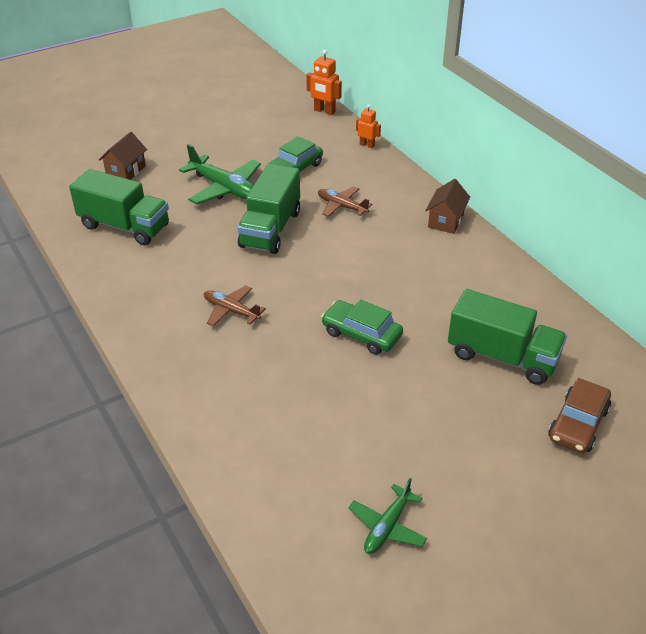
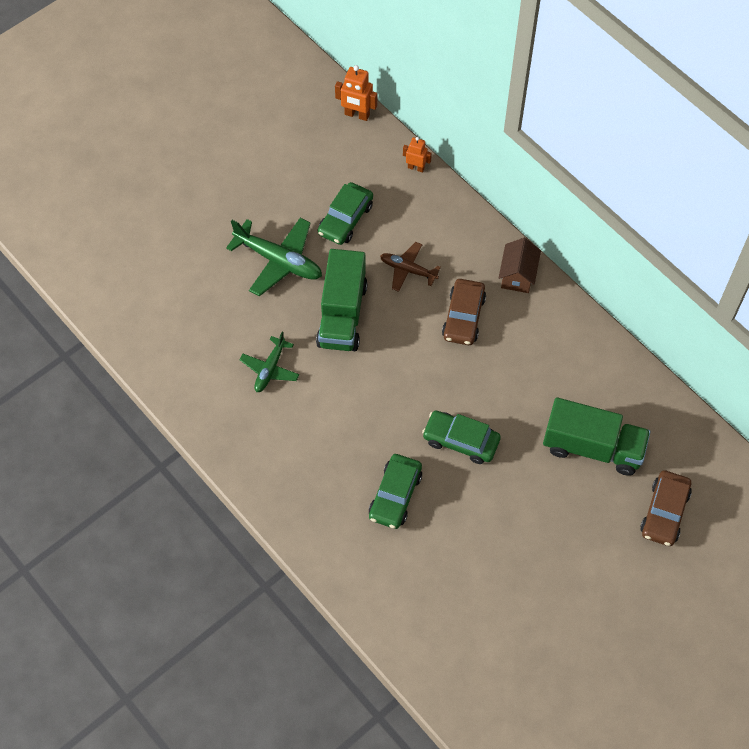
camera: 10 degrees left, 20 degrees up
green truck [69,169,169,245] -> none
brown house [99,132,147,180] -> none
brown plane [204,285,266,327] -> none
green plane [349,478,427,554] -> green plane moved to [240,332,300,392]
none -> green car [369,454,422,529]
none -> brown car [442,279,486,345]

